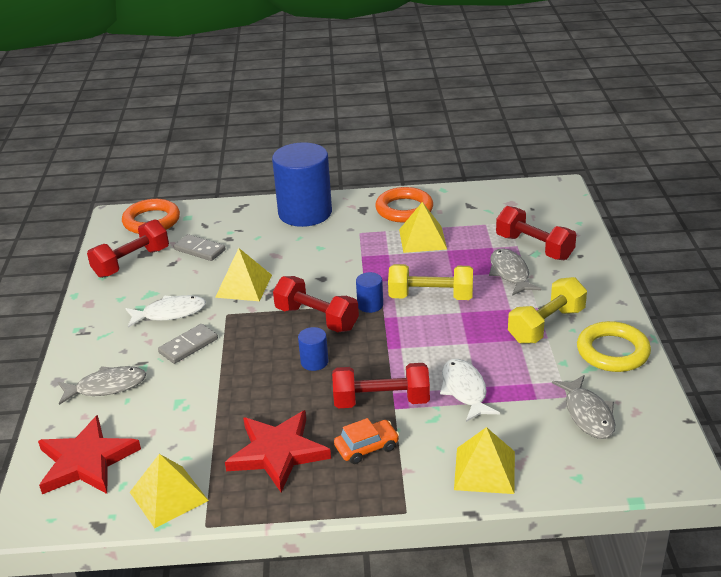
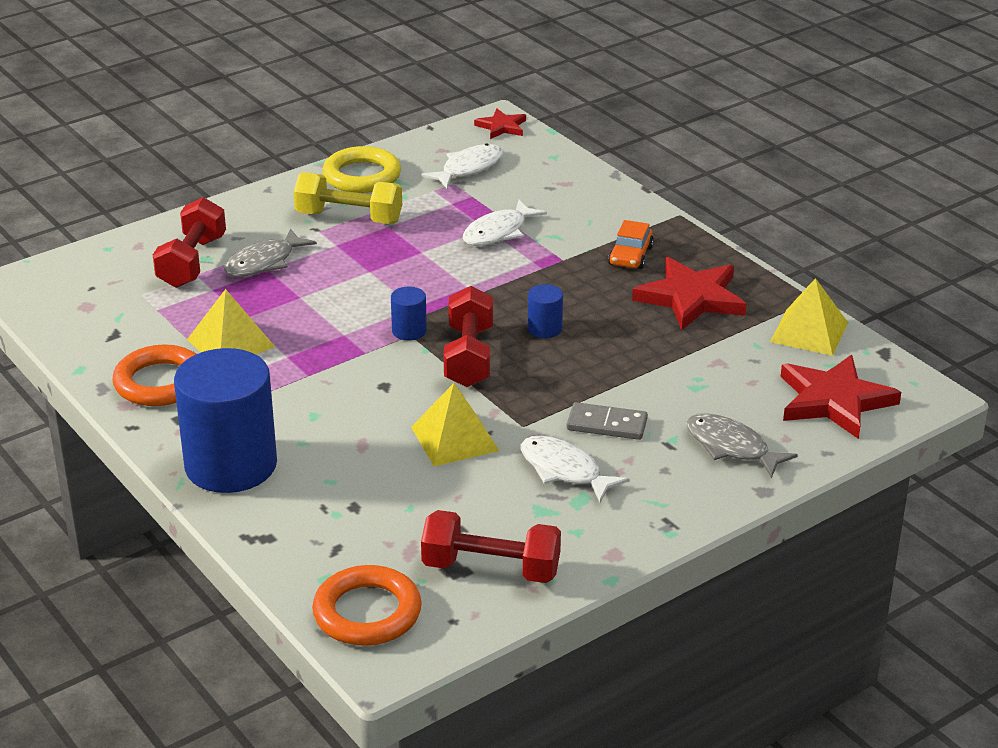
camera: 125 degrees left, 0 degrees up
grey domino [173,234,225,261] -> none
red dumbbell [332,363,430,408] -> none
orange car [334,418,399,464] -> orange car turned 105 degrees counterclockwise [608,220,654,269]
yellow dumbbell [388,264,473,300] -> none
yellow pyramid [454,427,515,494] -> none
grey fish [552,375,615,439] -> white fish [421,143,503,188]
none -> red star [474,109,526,139]

